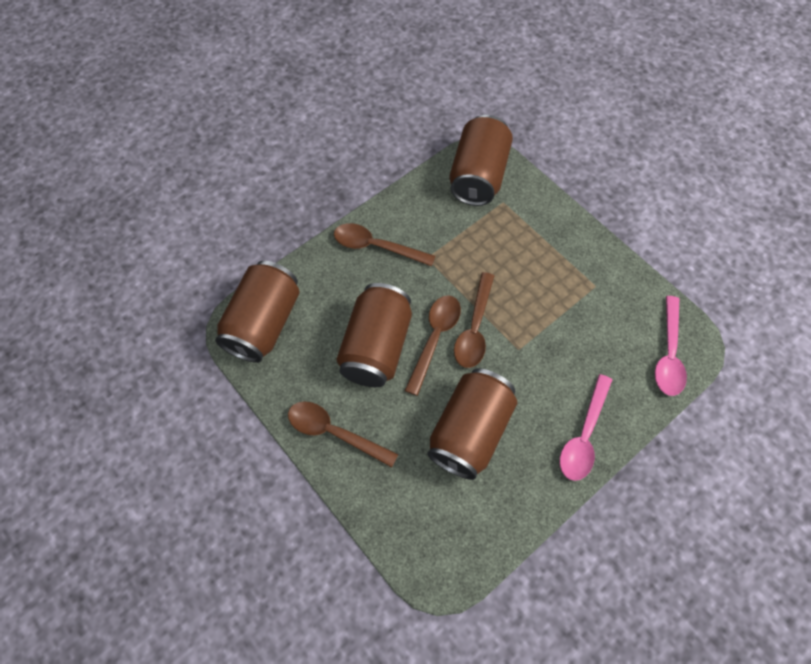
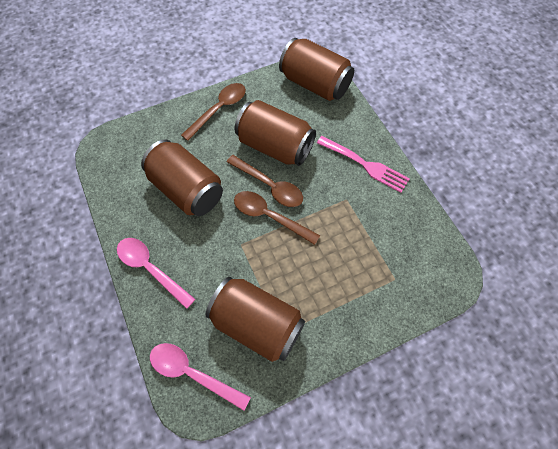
camera: 105 degrees right, 0 degrees up
brown spoon [334,223,435,266] -> pink fork [317,136,410,193]
brown can [449,115,513,206] -> brown can moved to [206,277,305,362]

